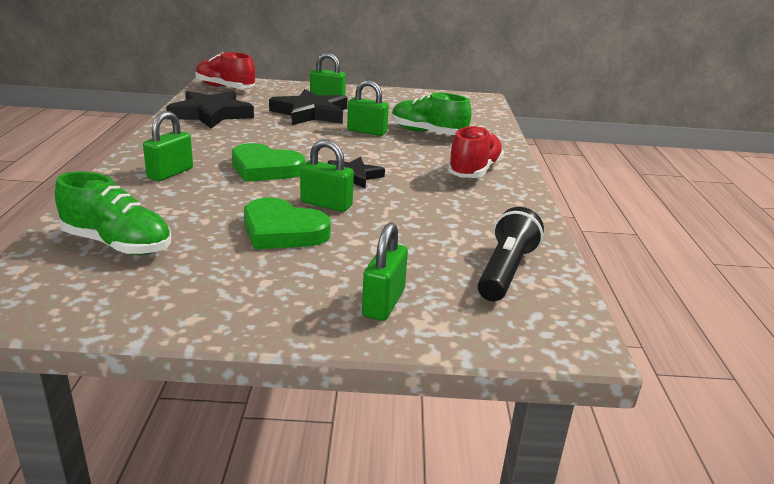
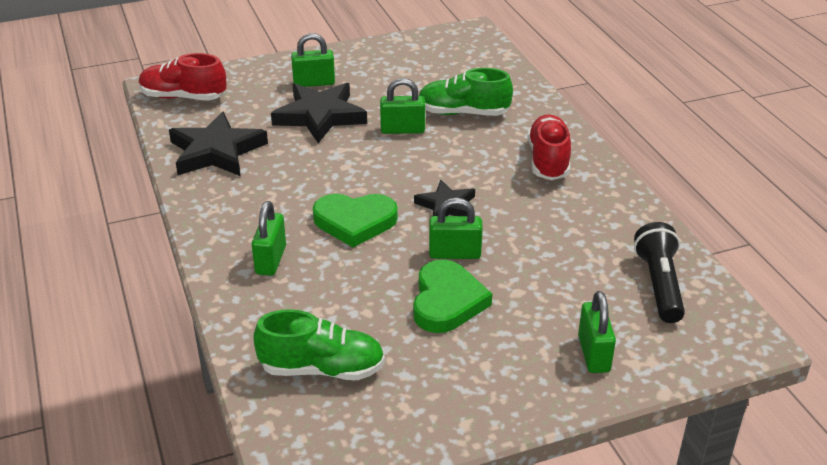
camera: 20 degrees left, 10 degrees up
green heart [244,198,331,249] -> green heart turned 90 degrees counterclockwise [413,260,492,333]

